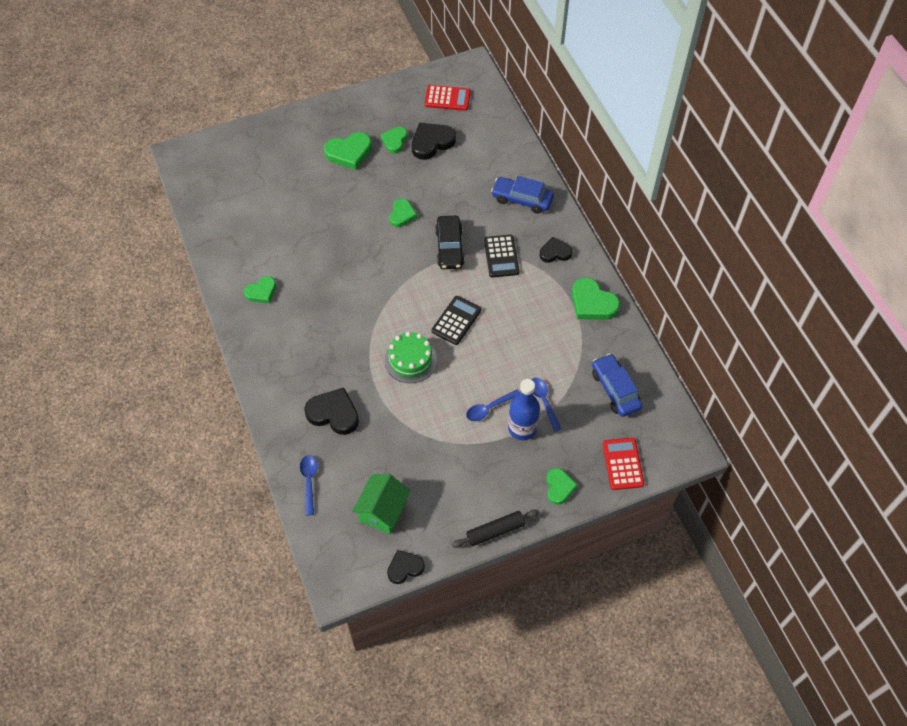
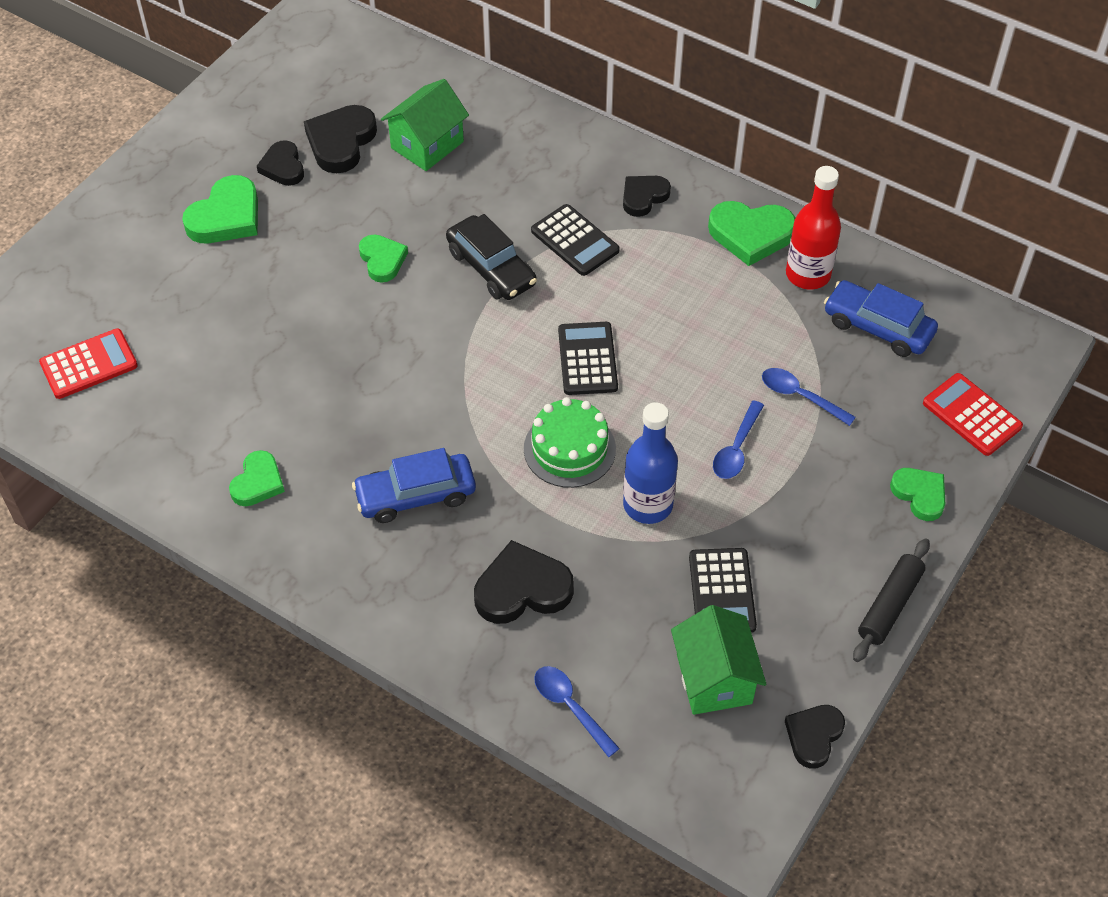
camera: 35 degrees left, 5 degrees down
green heart [381,127,407,153] -> black heart [257,140,304,186]
red calculator [425,85,471,111] -> red calculator moved to [39,328,138,399]
blue car [491,176,554,214] -> blue car moved to [352,448,476,523]
blue bottle [508,379,540,440] -> blue bottle moved to [623,402,678,524]
none -> green house [381,79,469,171]
none -> black calculator [689,548,757,633]
none -> red bottle [786,166,841,290]

